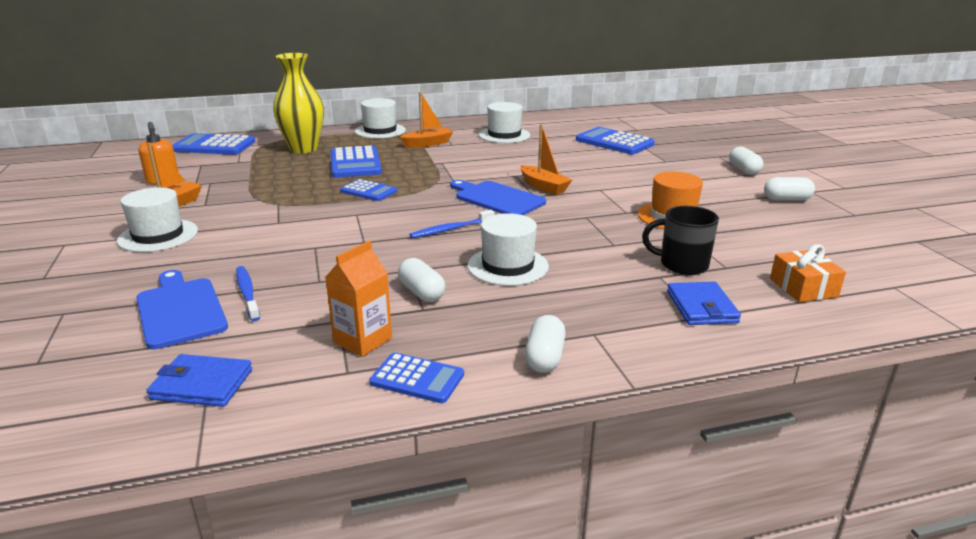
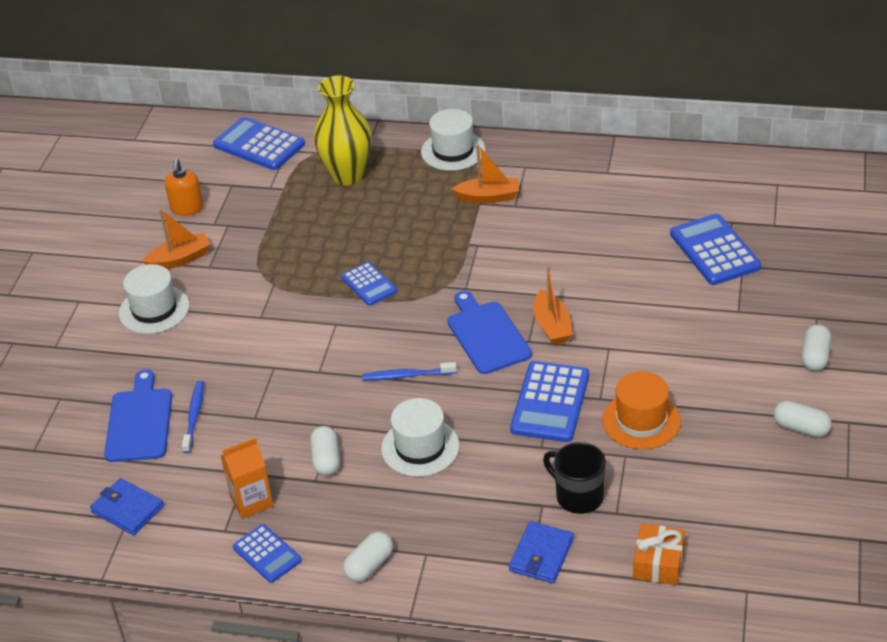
camera: 30 degrees right, 15 degrees up
blue calculator [331,146,382,178] -> blue calculator moved to [510,361,589,442]
white hat [479,102,530,143] -> none

